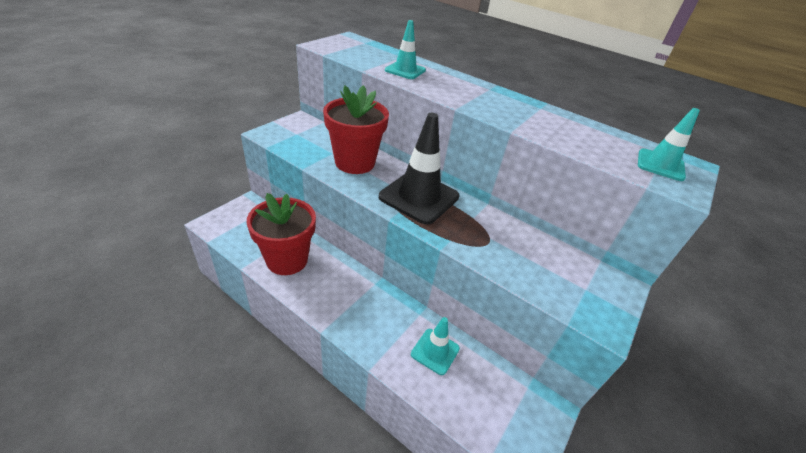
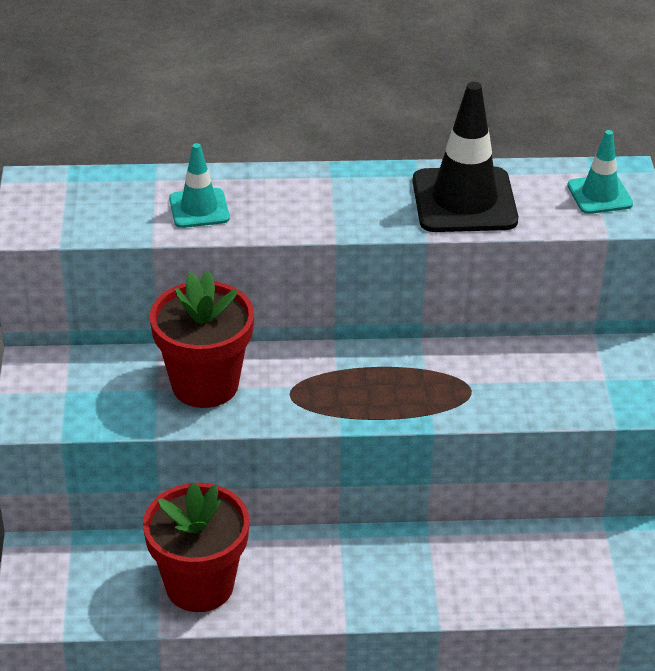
camera: 35 degrees left, 0 degrees up
black traffic cone [379,113,459,225] -> black traffic cone moved to [413,82,518,232]
turquoise traffic cone [411,317,460,375] -> none

